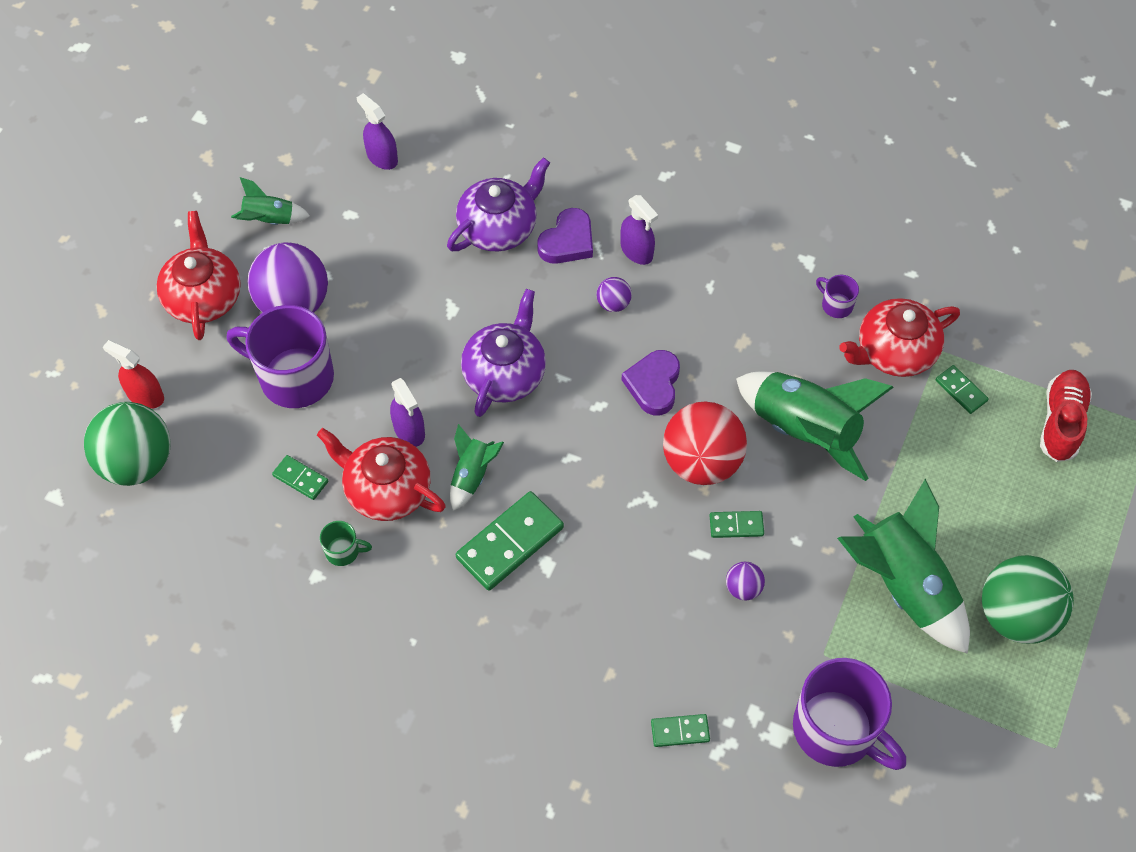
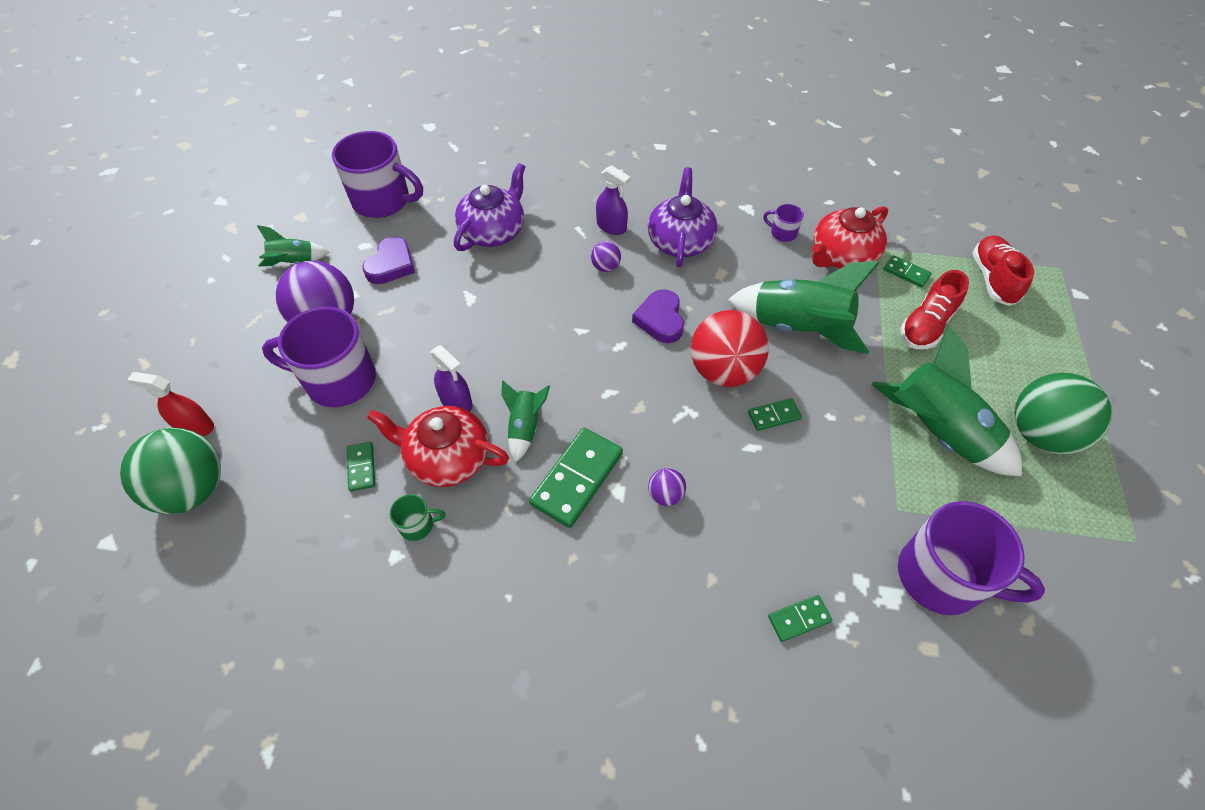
camera: 15 degrees left, 5 degrees down
red teapot [156,211,241,340] -> none
green domino [272,455,328,500] -> green domino turned 60 degrees clockwise [347,442,375,492]
purple spray bottle [357,93,398,170] -> purple mug [332,131,423,218]
purple teapot [461,289,546,417] -> purple teapot moved to [648,167,718,267]
purple heart [537,208,593,264] -> purple heart moved to [362,236,415,284]
purple ball [726,562,765,600] -> purple ball moved to [648,468,686,506]
none -> red shoe [900,270,969,349]

